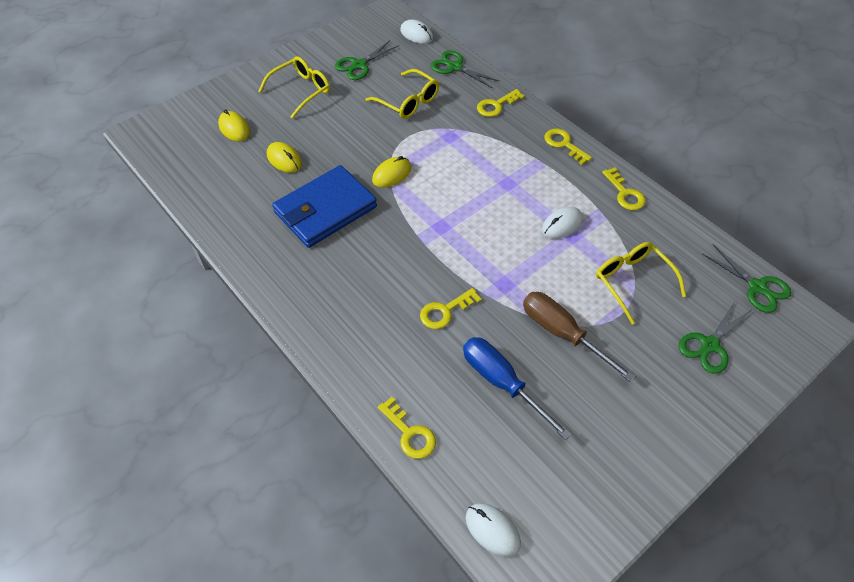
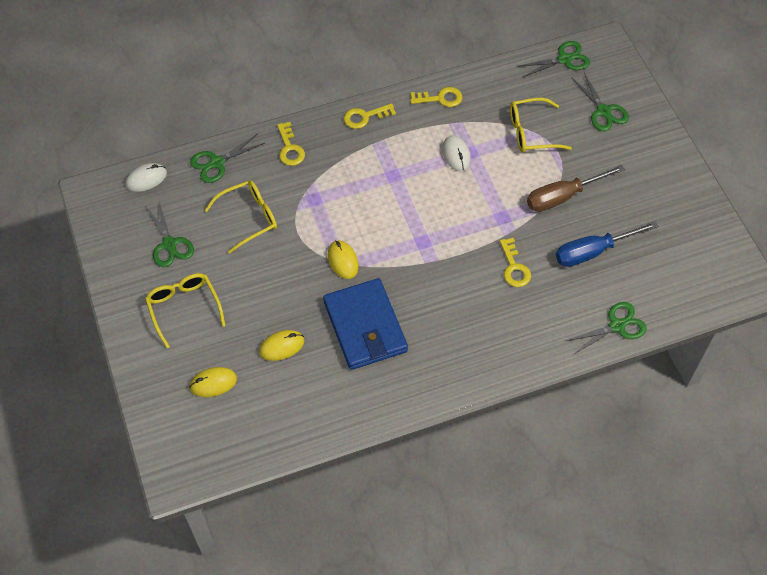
camera: 70 degrees left, 5 degrees up
yellow key [378,397,436,459] -> green scissors [566,302,647,355]
white mouse [466,503,521,557] -> none

